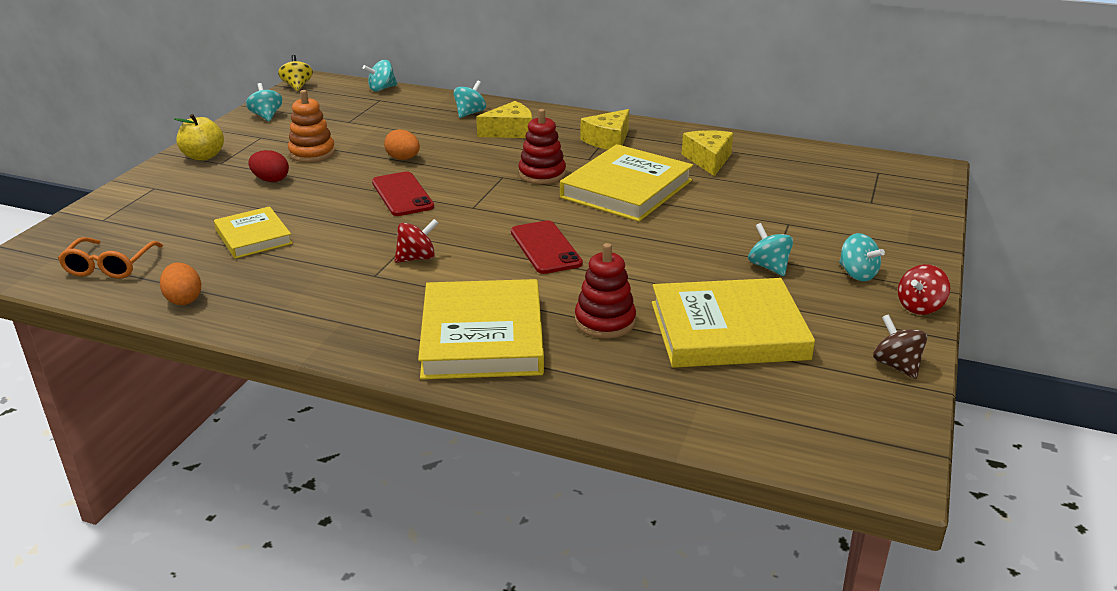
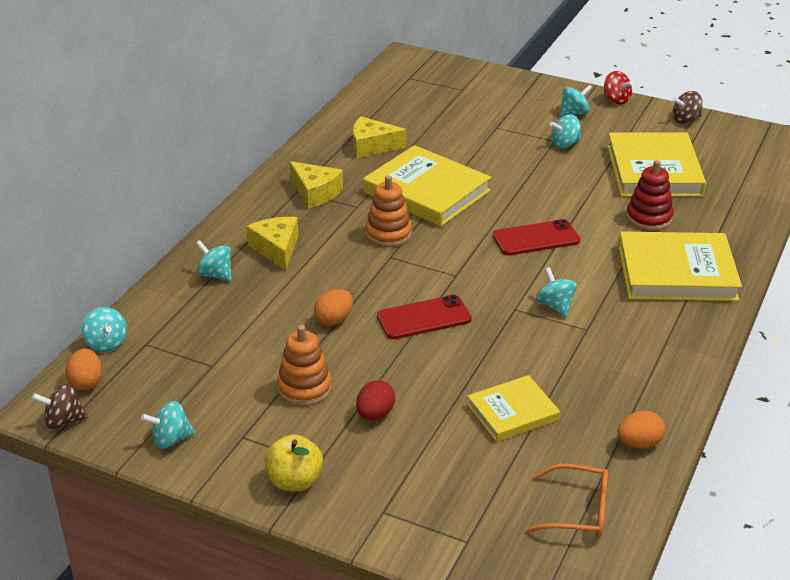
camera: 85 degrees left, 5 degrees up
yellow spinning top [278,55,313,91] -> brown spinning top [32,384,88,429]
red spinning top [394,219,438,263] -> turquoise spinning top [536,267,577,317]
red stacking toy [519,109,566,184] -> orange stacking toy [365,175,412,247]
none -> orange egg [66,349,102,390]

